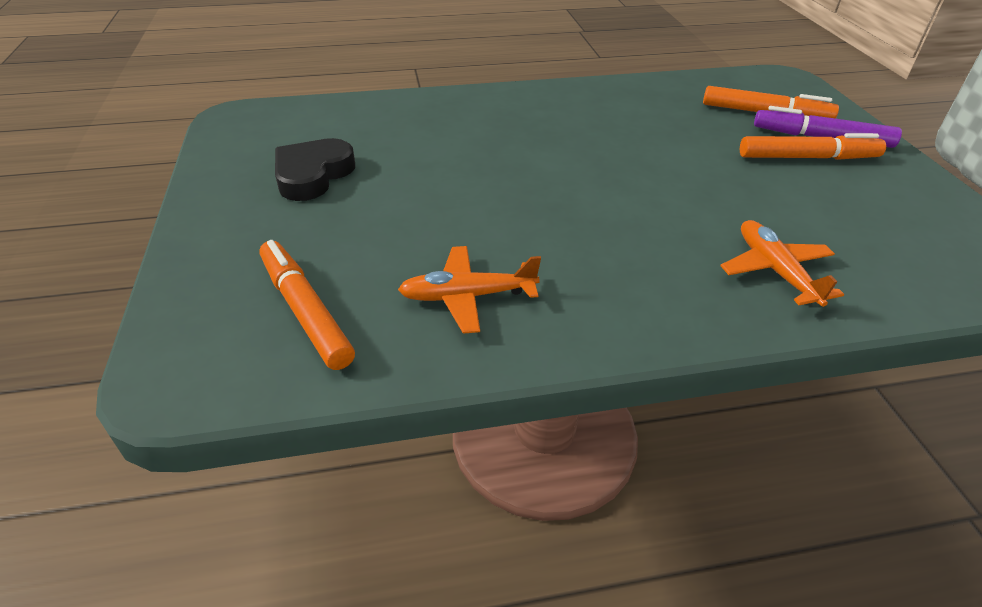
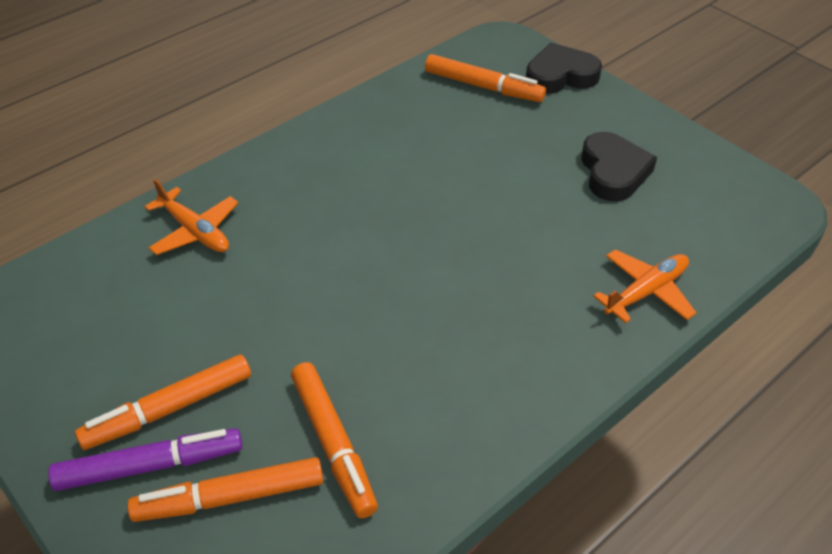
camera: 150 degrees right, 5 degrees up
orange plane [398,246,541,334] -> orange plane moved to [593,249,697,323]
none -> orange marker [291,362,378,518]
none -> black heart [526,43,602,94]

